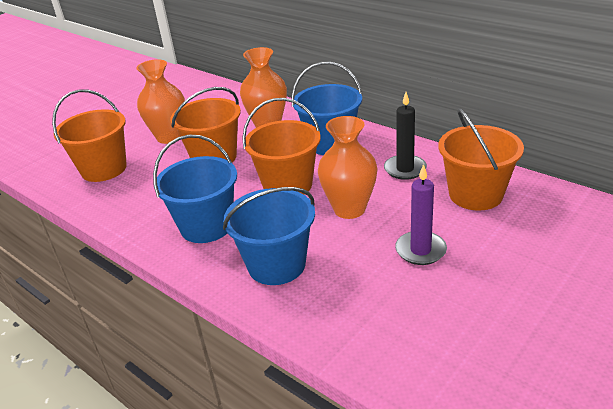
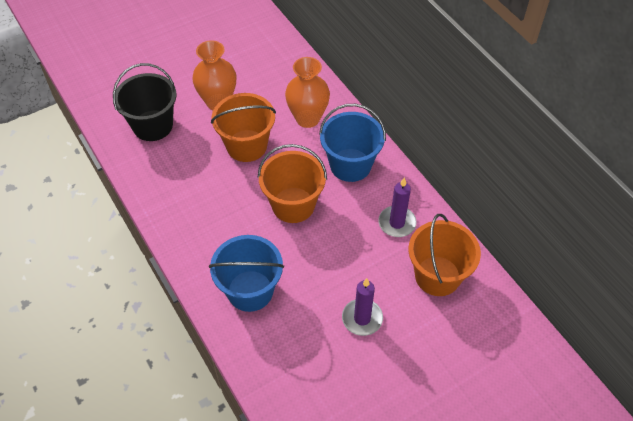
camera: 15 degrees right, 20 degrees up
orange bucket [52,89,127,182] -> black bucket [113,63,176,141]
blue bucket [153,135,237,243] -> none
orange vase [318,116,377,219] -> none
black candle [384,92,427,180] -> purple candle [378,177,416,237]

